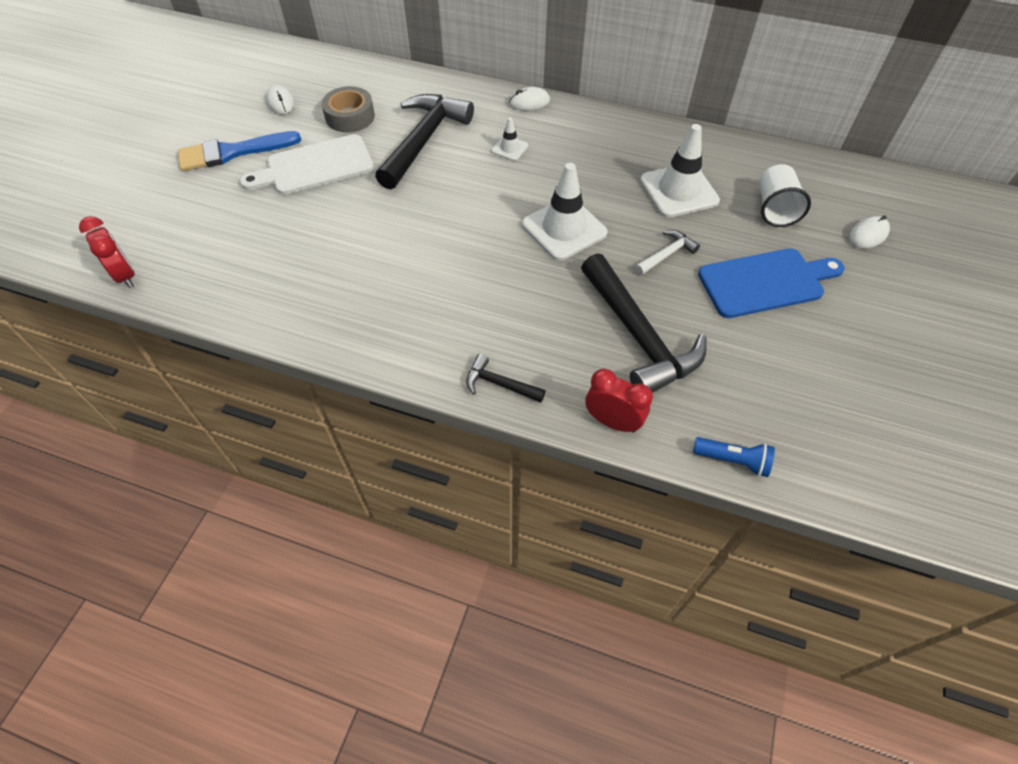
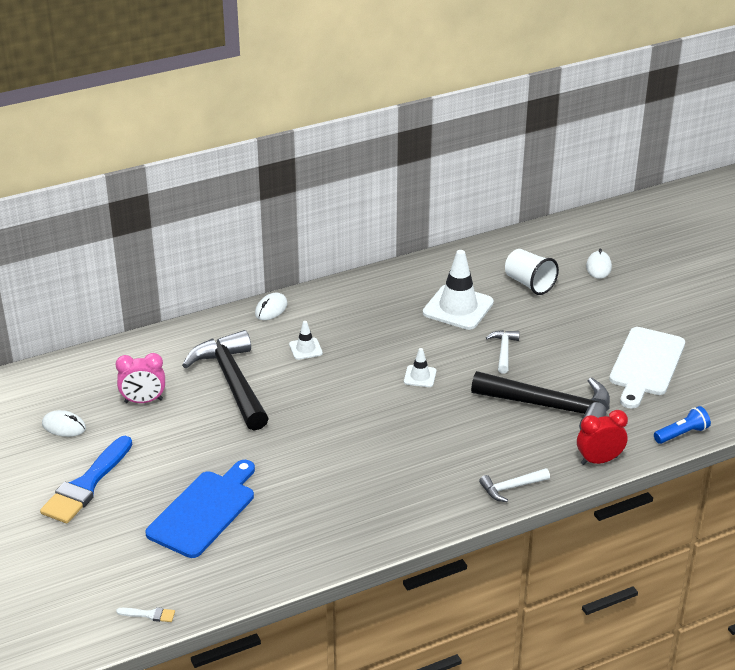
camera: 45 degrees left, 20 degrees down
red clock [79,216,135,288] -> white brush [116,607,175,622]
white cutting board [240,134,374,195] -> white cutting board moved to [609,327,685,409]
grey tape [321,86,375,132] -> pink clock [116,353,165,403]
black hammer [466,354,546,403] -> white hammer [479,468,550,502]
white traffic cone [522,163,607,260] -> white traffic cone [404,348,436,387], size x0.49
blue cutting board [698,248,845,318] -> blue cutting board moved to [145,460,255,558]

